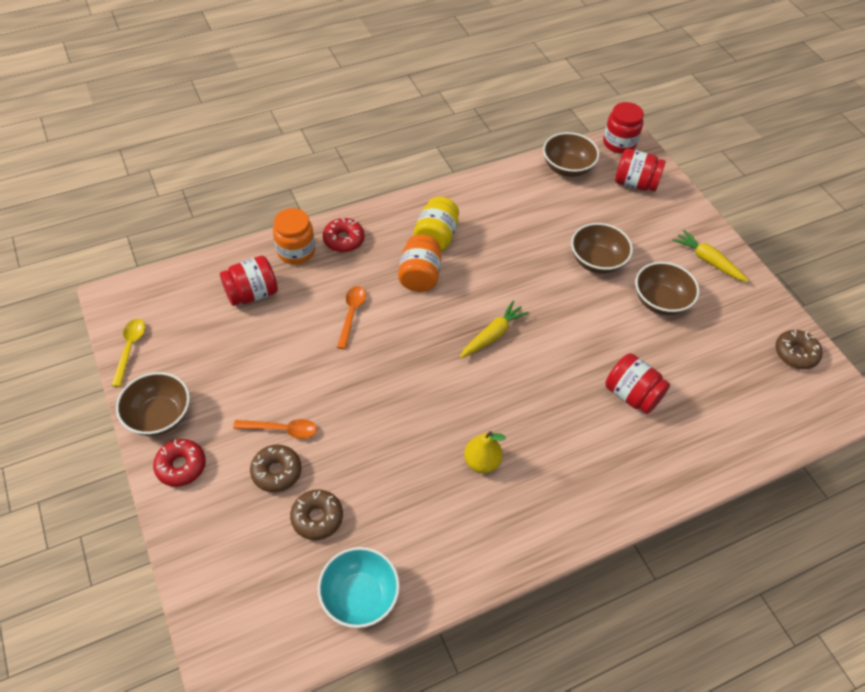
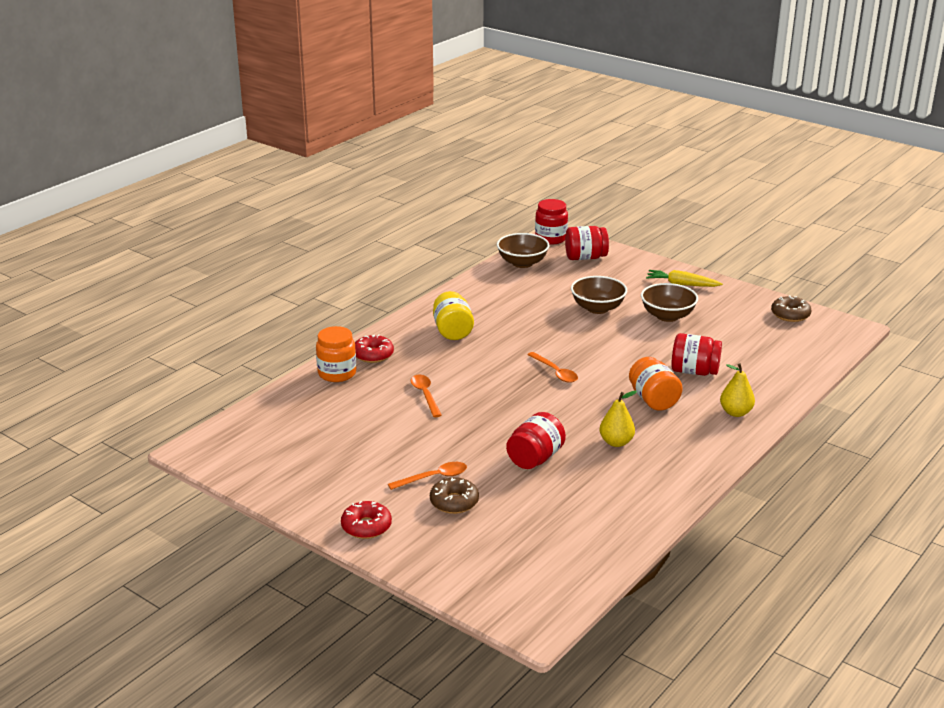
camera: 25 degrees left, 25 degrees down
yellow spoon [111,319,145,387] -> none
brown bowl [116,372,190,436] -> none
red jar [220,256,278,306] -> red jar moved to [506,412,566,469]
brown donut [290,490,343,540] -> none
turquoise bowl [318,547,400,628] -> none
orange jar [398,235,441,292] -> orange jar moved to [629,357,683,411]
yellow carrot [460,301,529,359] -> orange spoon [527,352,578,383]
none -> yellow pear [720,364,755,417]

